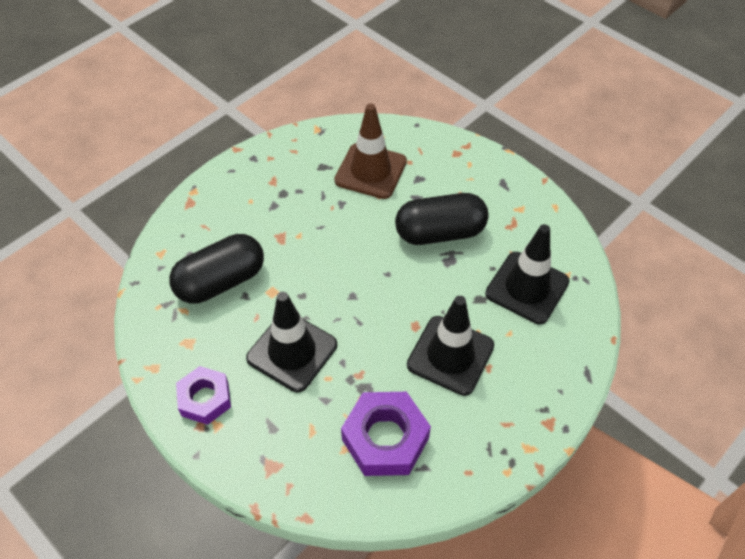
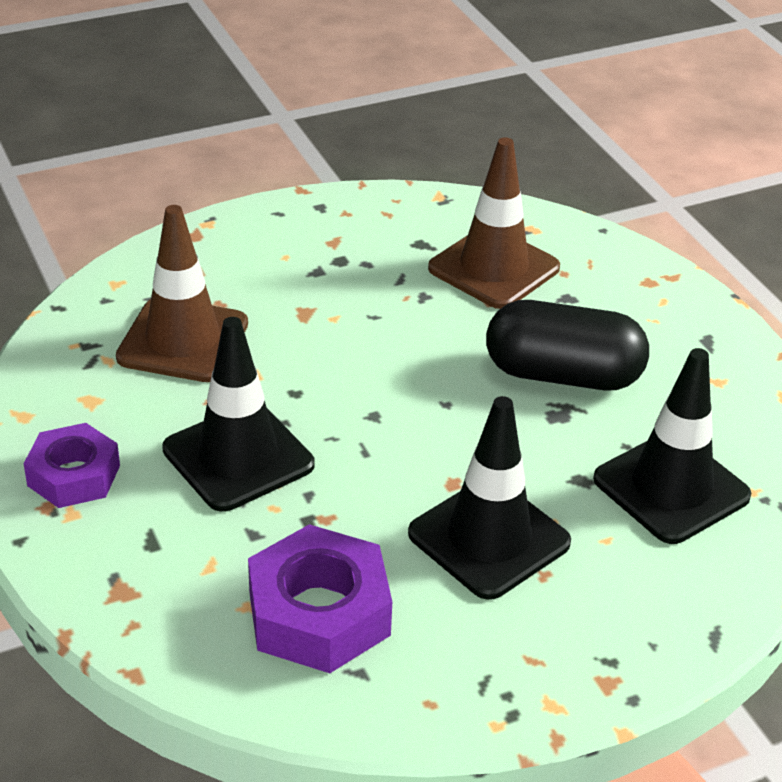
camera: 20 degrees right, 15 degrees down
black capsule [169,234,264,304] -> brown traffic cone [116,205,248,382]

